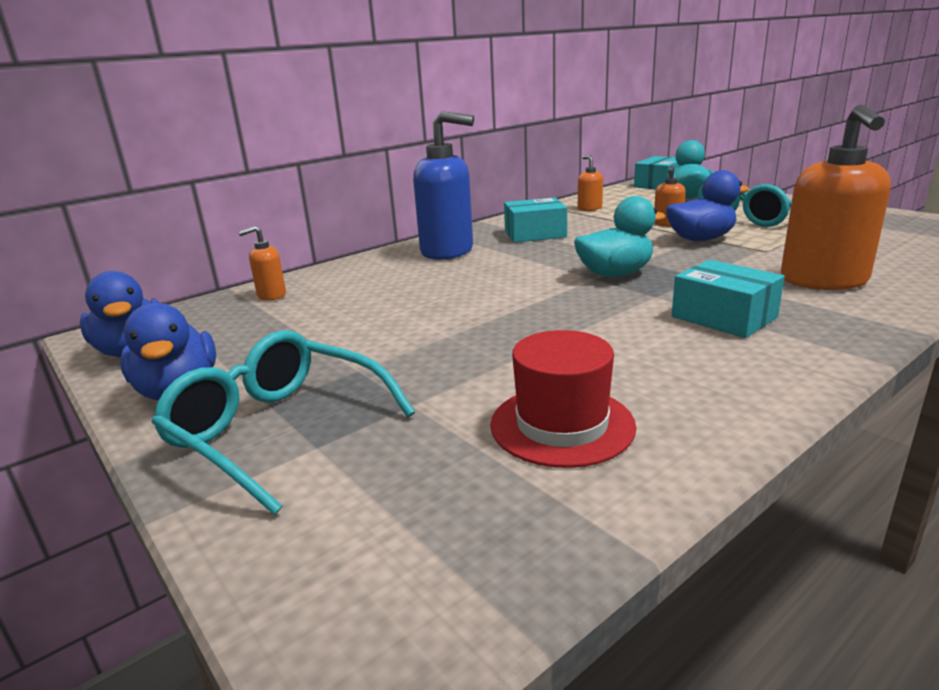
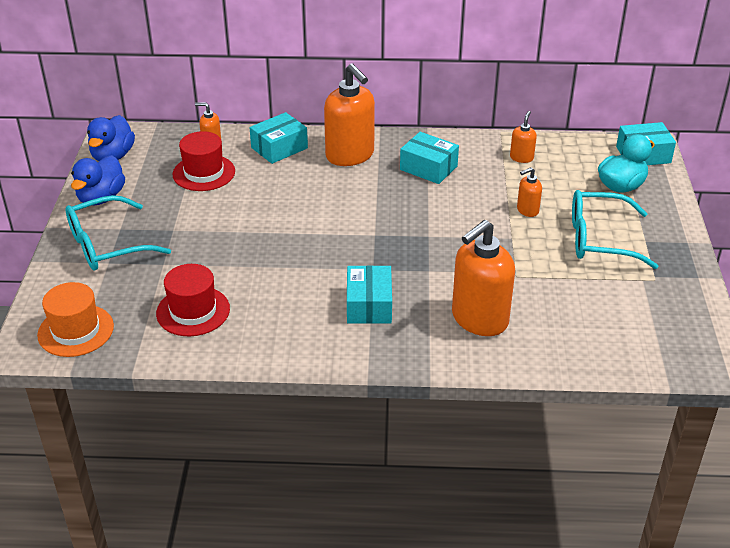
camera: 40 degrees right, 15 degrees up
turquoise glasses [151,330,415,515] -> turquoise glasses turned 105 degrees counterclockwise [65,195,171,271]
blue soap dispenser [413,111,474,260] -> orange soap dispenser [324,64,375,166]
turquoise duck [574,196,666,277] -> none
blue duck [666,170,749,241] -> none
none -> orange hat [37,282,114,357]
none -> red hat [172,131,235,191]
none -> turquoise box [249,112,308,164]

